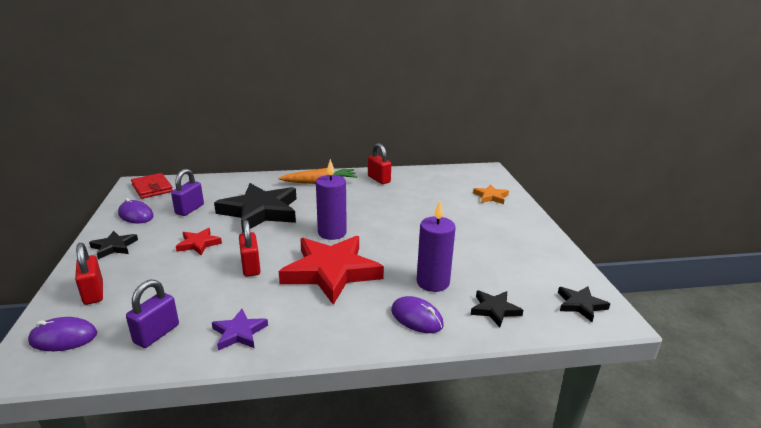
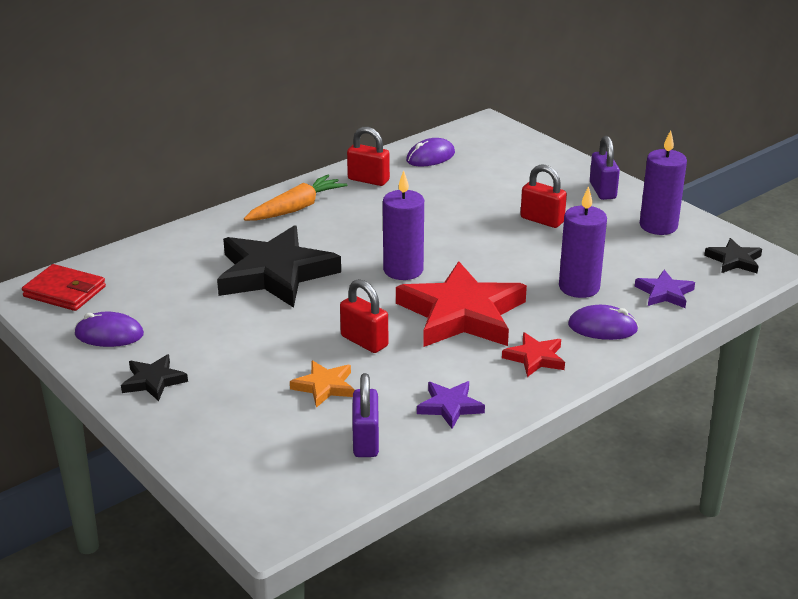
camera: 30 degrees left, 5 degrees up
purple mouse [28,317,97,351] -> purple mouse moved to [406,138,455,167]
red padlock [75,243,103,305] -> red padlock moved to [520,164,567,228]
purple padlock [171,169,204,216] -> purple padlock moved to [590,136,620,200]
red star [176,228,222,255] -> red star moved to [502,332,565,377]
black star [471,290,523,327] -> purple star [635,270,695,308]
orange star [473,184,509,204] -> orange star moved to [290,360,354,408]
none -> purple candle [640,130,687,235]

